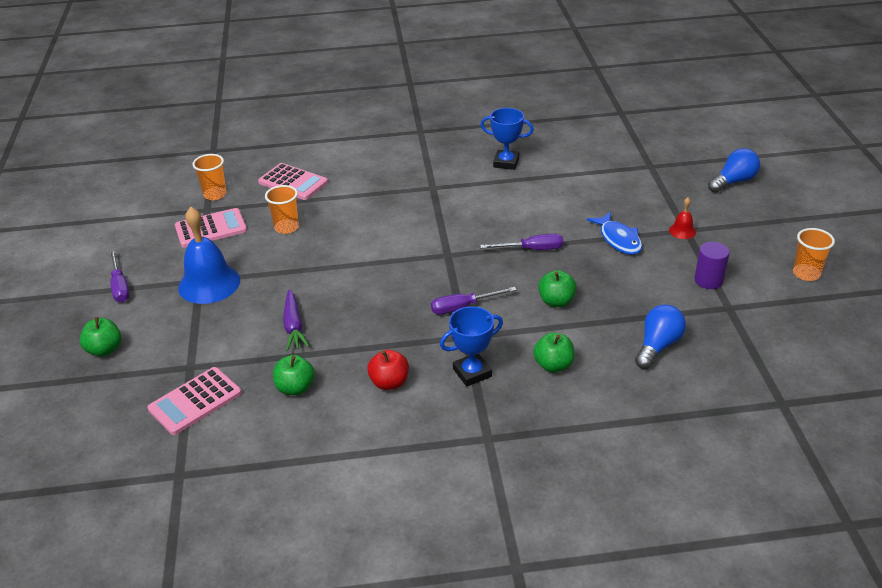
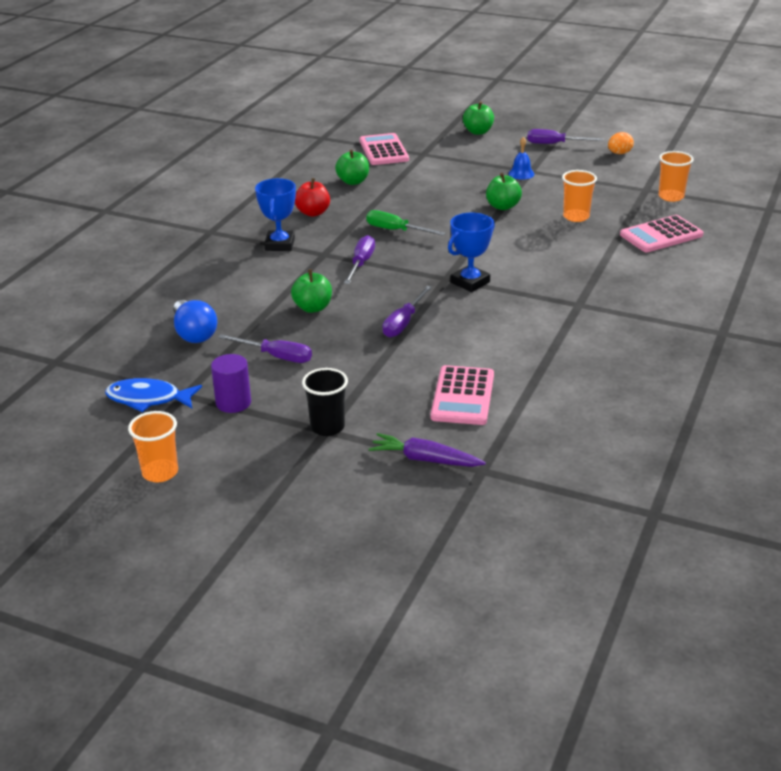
camera: 120 degrees right, 5 degrees down
pink calculator [175,208,247,248] -> pink calculator moved to [431,365,494,425]
blue bell [178,207,240,304] -> blue bell [509,137,534,180], size x0.45
purple carrot [283,289,309,351] -> purple carrot moved to [369,433,486,467]
blue trophy [480,108,534,170] -> blue trophy moved to [448,213,495,292]
green apple [533,332,575,373] -> green apple moved to [486,173,522,210]
blue fish [587,212,642,255] -> blue fish moved to [105,378,202,412]
red bell [669,197,696,239] -> black cup [302,368,348,436]
blue light bulb [708,148,760,193] -> none
none -> purple screwdriver [218,334,312,363]
none -> green screwdriver [366,210,445,235]
none -> orange egg [608,132,634,154]

